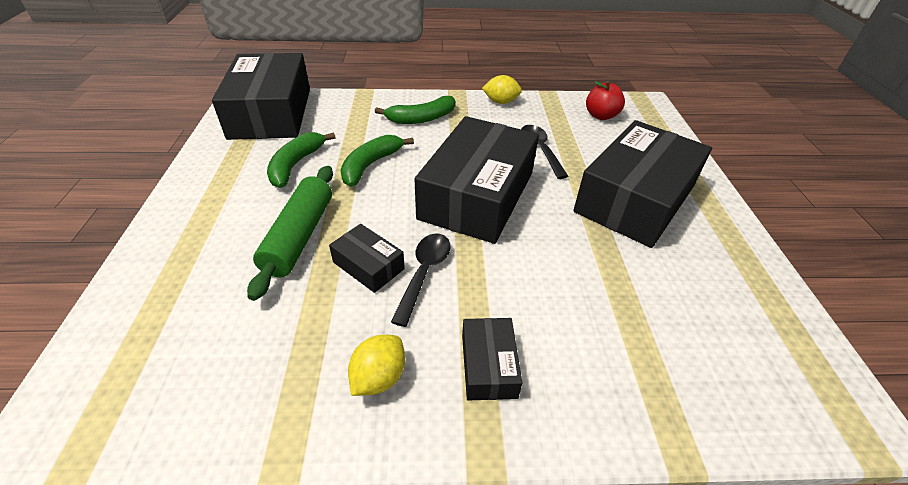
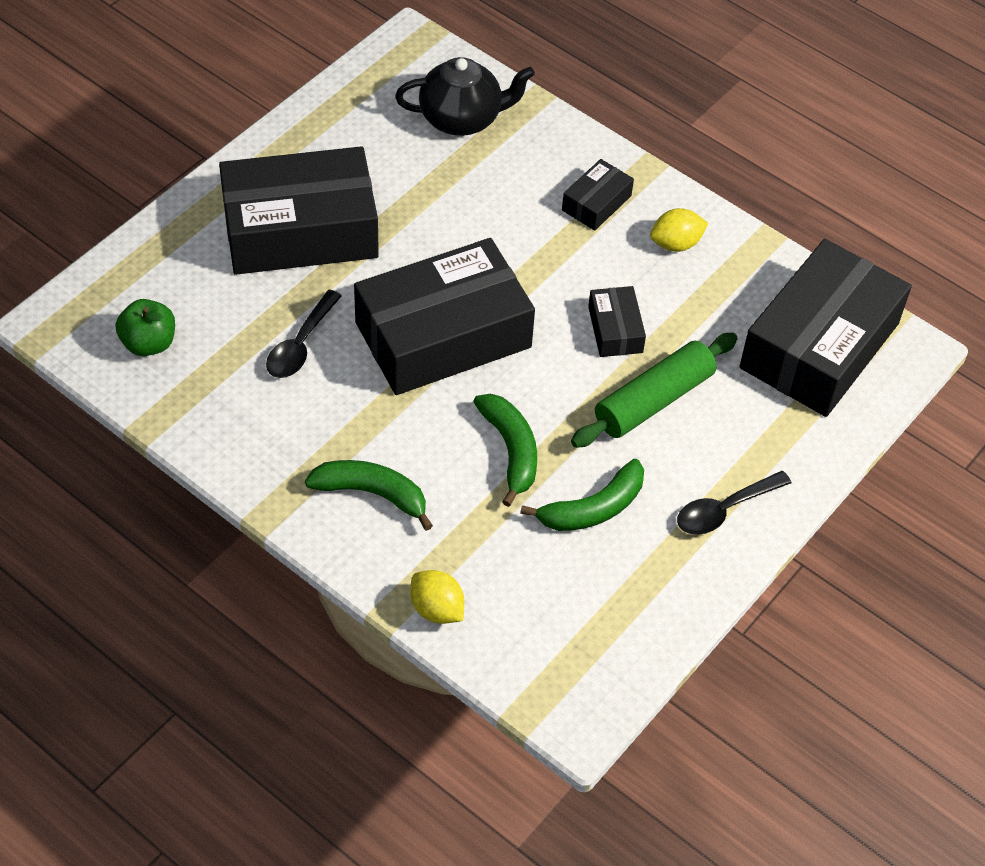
camera: 140 degrees left, 10 degrees up
black box [212,53,310,140] -> black box moved to [739,239,912,417]
green banana [340,135,414,187] -> green banana turned 90 degrees counterclockwise [473,394,537,507]
black spoon [391,233,451,327] -> black spoon moved to [677,471,792,535]
yellow lemon [482,75,522,104] -> yellow lemon moved to [410,570,464,624]
red apple [586,81,625,120] -> green apple [116,299,175,356]
none -> black teapot [395,57,535,136]

